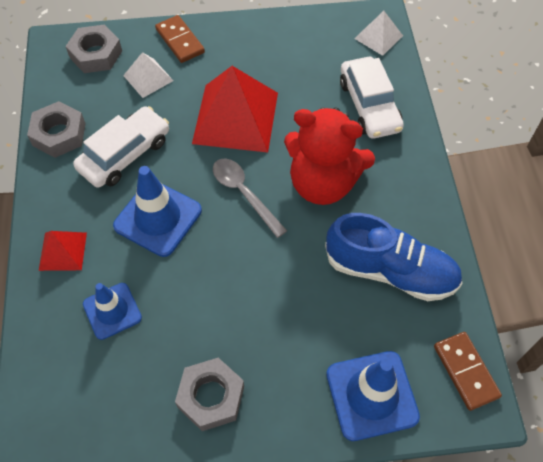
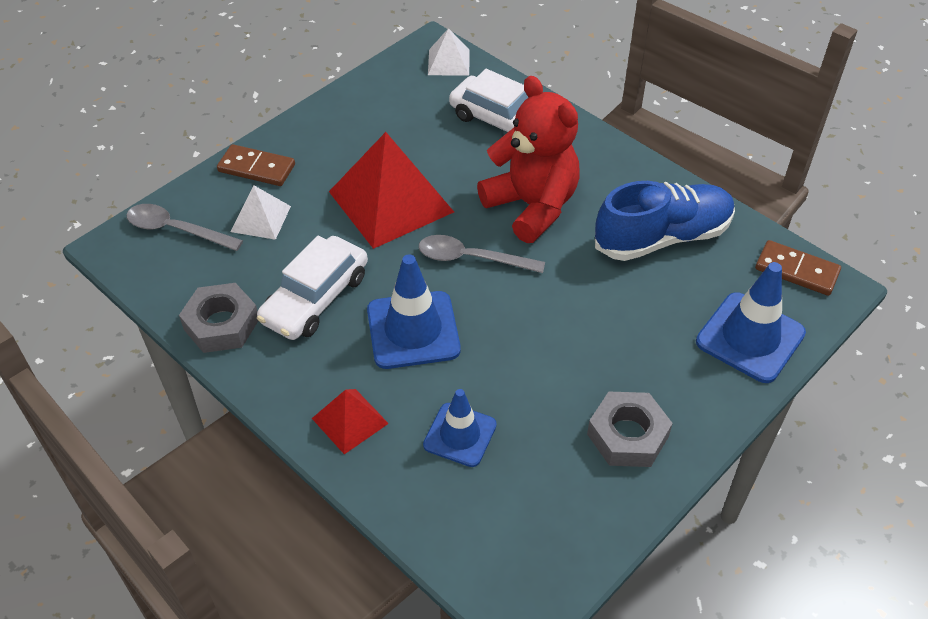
camera: 40 degrees left, 10 degrees down
grey nut [66,25,122,73] -> grey spoon [126,204,243,251]
white car [73,106,169,188] -> white car turned 150 degrees counterclockwise [257,236,368,340]
red teddy bear [284,107,375,205] -> red teddy bear turned 105 degrees counterclockwise [477,76,580,243]

